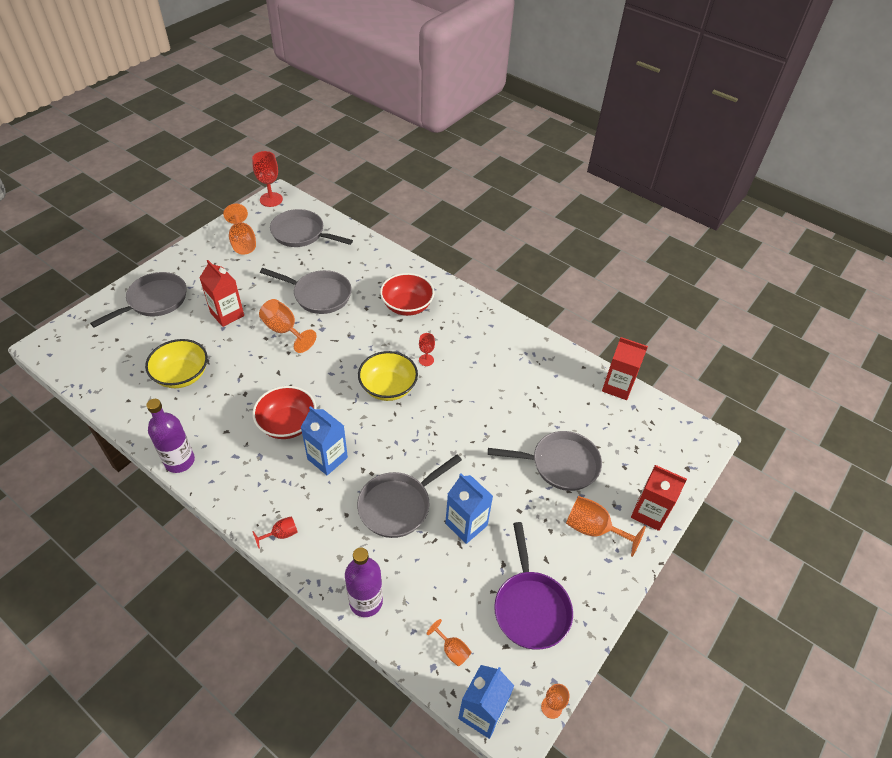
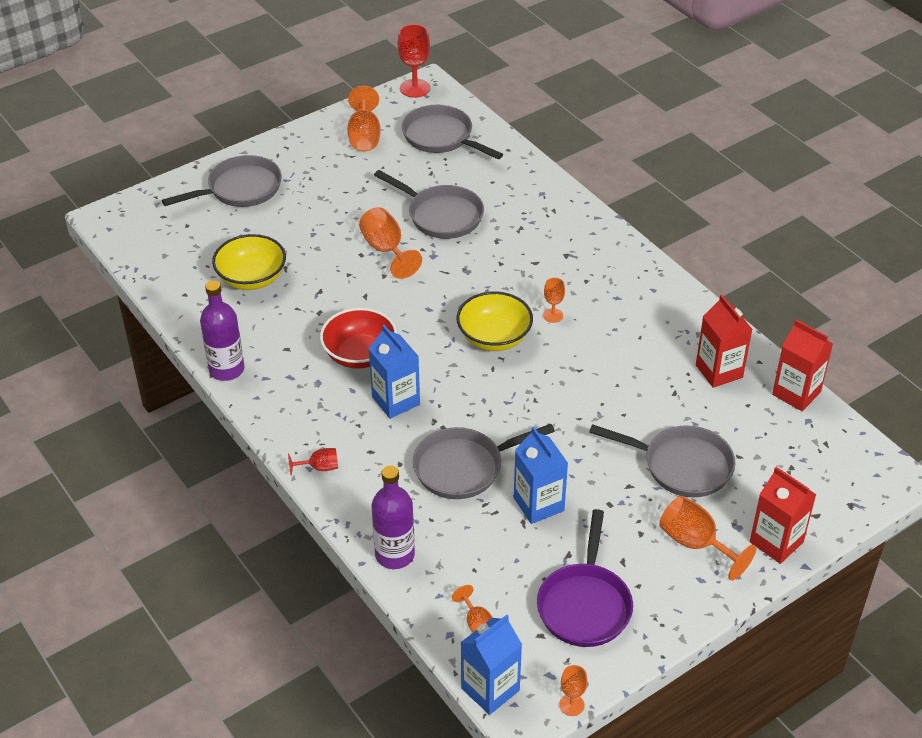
camera: 20 degrees right, 5 degrees down
red carton [200,260,244,327] -> red carton moved to [696,295,753,388]
red bowl [380,273,435,316] -> none
red goblet [419,333,435,366] -> orange goblet [543,278,565,323]

